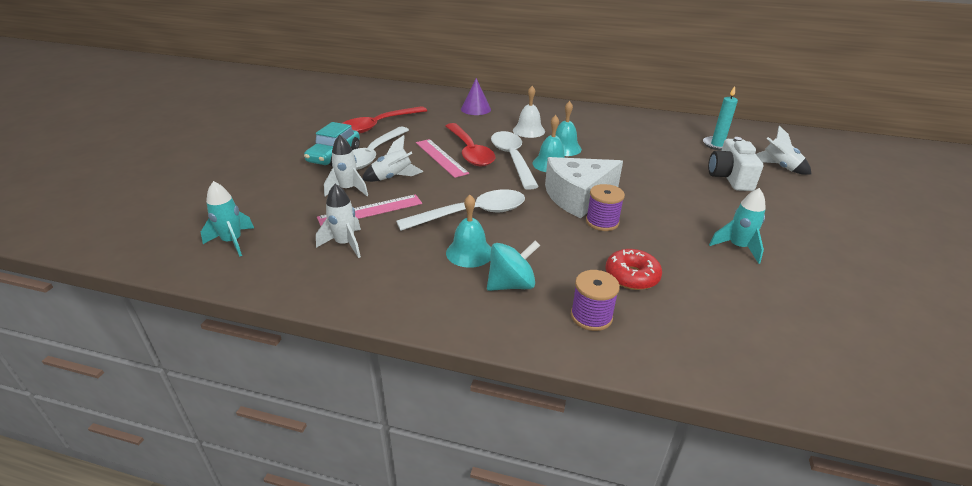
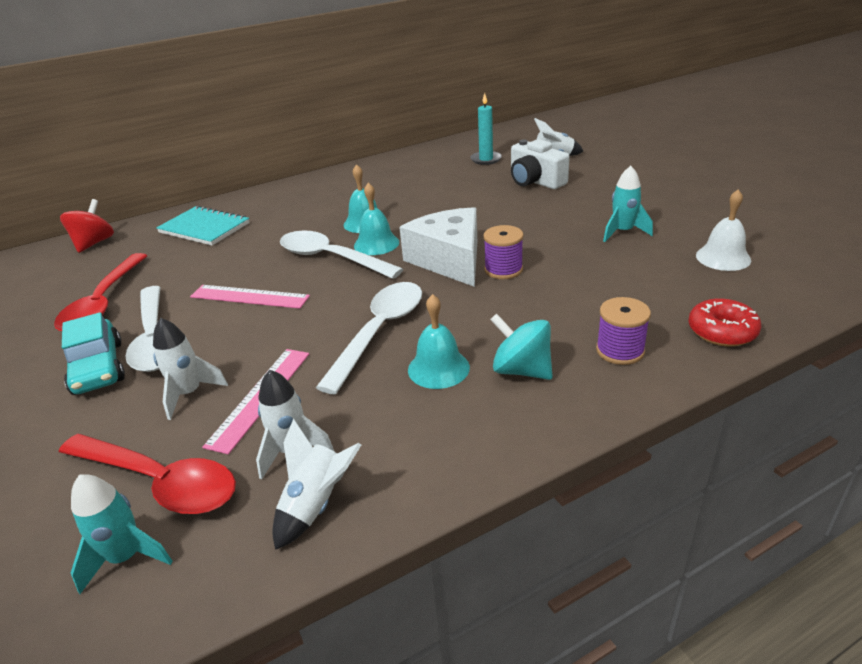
camera: 40 degrees left, 0 degrees up
white rocket [362,135,423,182] -> white rocket moved to [272,419,361,550]
red spoon [445,123,495,166] -> red spoon moved to [59,434,236,514]
purple cone [461,78,491,115] -> turquoise notebook [156,206,250,245]
turquoise spinning top [487,240,540,291] -> turquoise spinning top turned 75 degrees counterclockwise [490,313,553,380]
white bell [513,86,545,138] -> white bell moved to [696,189,751,271]
white cheese [545,157,623,218] -> white cheese turned 135 degrees clockwise [399,207,477,287]
red donut [606,249,662,290] -> red donut moved to [689,298,762,347]
none -> red spinning top [60,199,114,253]

